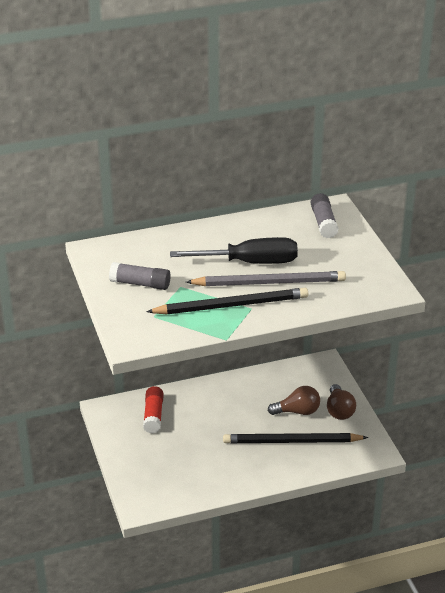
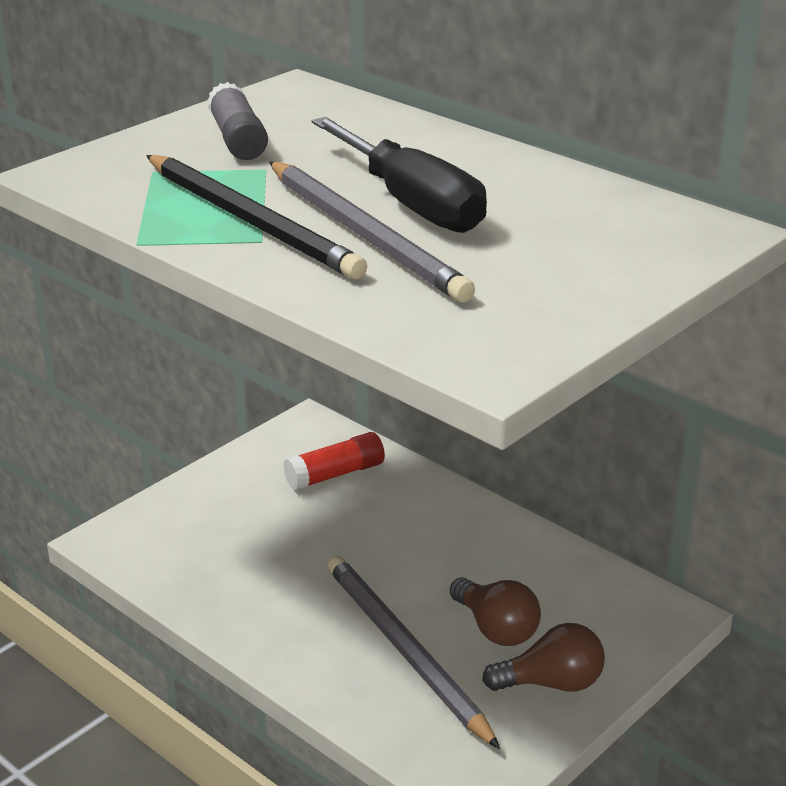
camera: 60 degrees right, 5 degrees down
black pencil [223,433,368,443] -> grey pencil [327,556,500,749]
grey glue stick [311,193,338,238] -> none
brown light bulb [327,384,356,420] -> brown light bulb turned 150 degrees counterclockwise [482,623,605,692]

